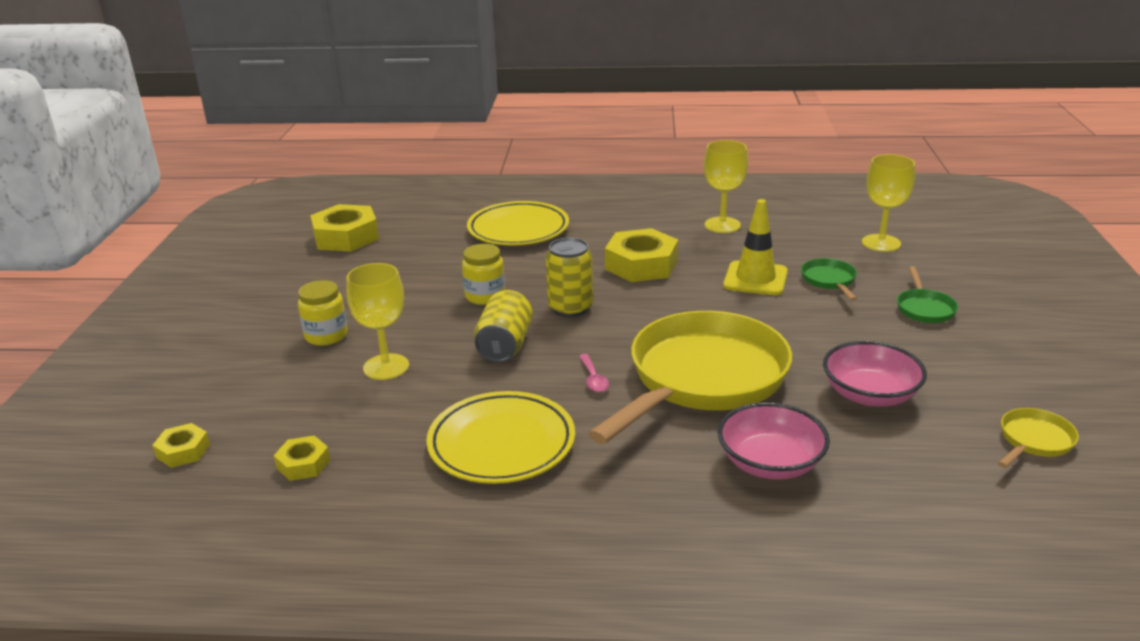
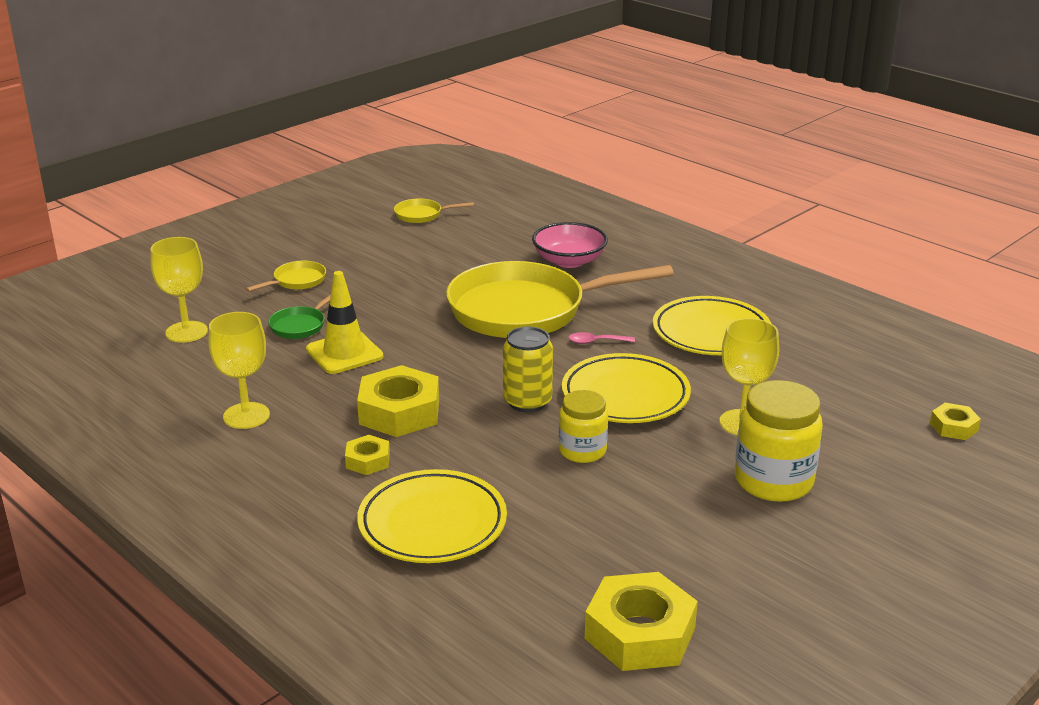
camera: 140 degrees left, 0 degrees up
yellow nut [274,436,330,481] -> yellow nut moved to [345,435,390,475]
yellow jar [298,280,348,346] -> yellow jar [735,380,823,502], size x1.59
yellow can [474,290,533,362] -> yellow plate [562,353,691,423]
pink spoon [579,354,609,392] -> pink spoon turned 120 degrees counterclockwise [568,332,635,344]
pink bowl [823,341,927,407] -> none
green pan [897,266,958,323] -> yellow pan [246,261,326,292]

